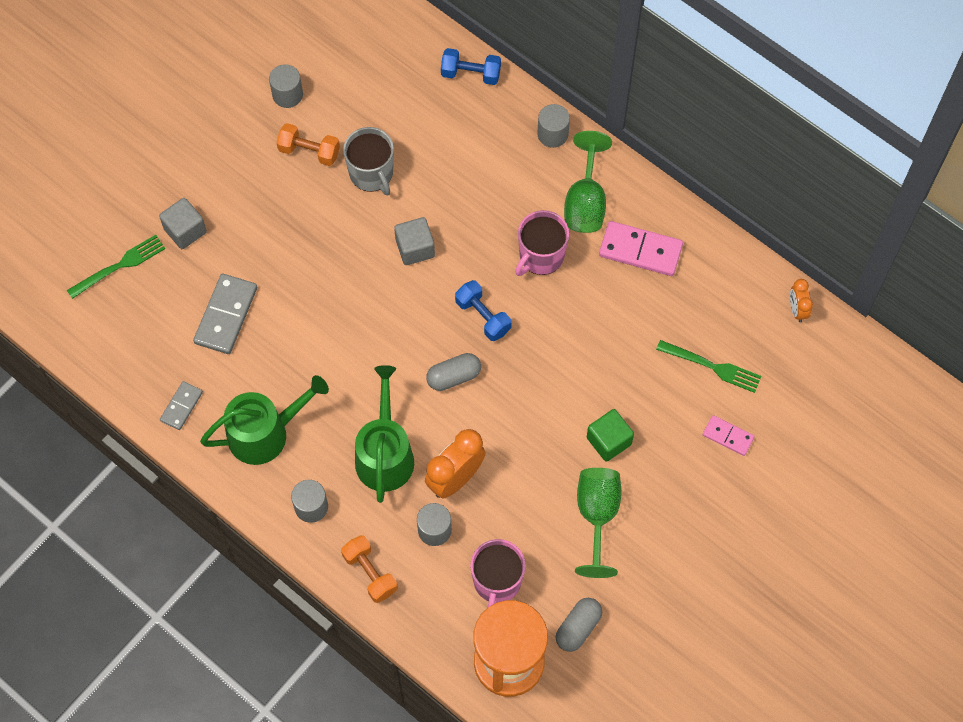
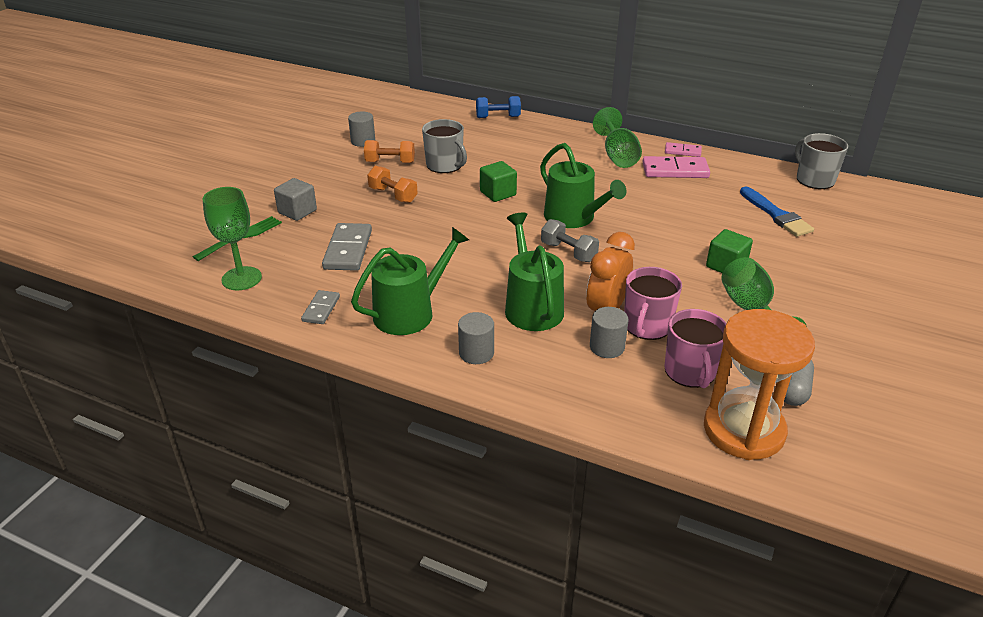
camera: 15 degrees left, 30 degrees down
orange dumbbell [341,535,397,603] -> orange dumbbell moved to [367,166,418,203]
grey cube [394,217,435,265] -> green cube [480,161,517,202]
grey capsule [426,353,481,391] -> grey dumbbell [541,219,599,262]
blue dumbbell [455,280,512,341] -> green watering can [540,143,626,228]
pink mug [515,210,569,276] -> pink mug moved to [624,267,682,340]
grey cylinder [537,104,570,148] -> none
green fork [656,340,762,393] -> blue brush [740,187,814,237]
pink domino [703,415,754,456] -> pink domino moved to [665,142,702,157]
orange clock [790,279,813,322] -> grey mug [795,133,848,189]
none -> green goblet [202,187,262,290]

